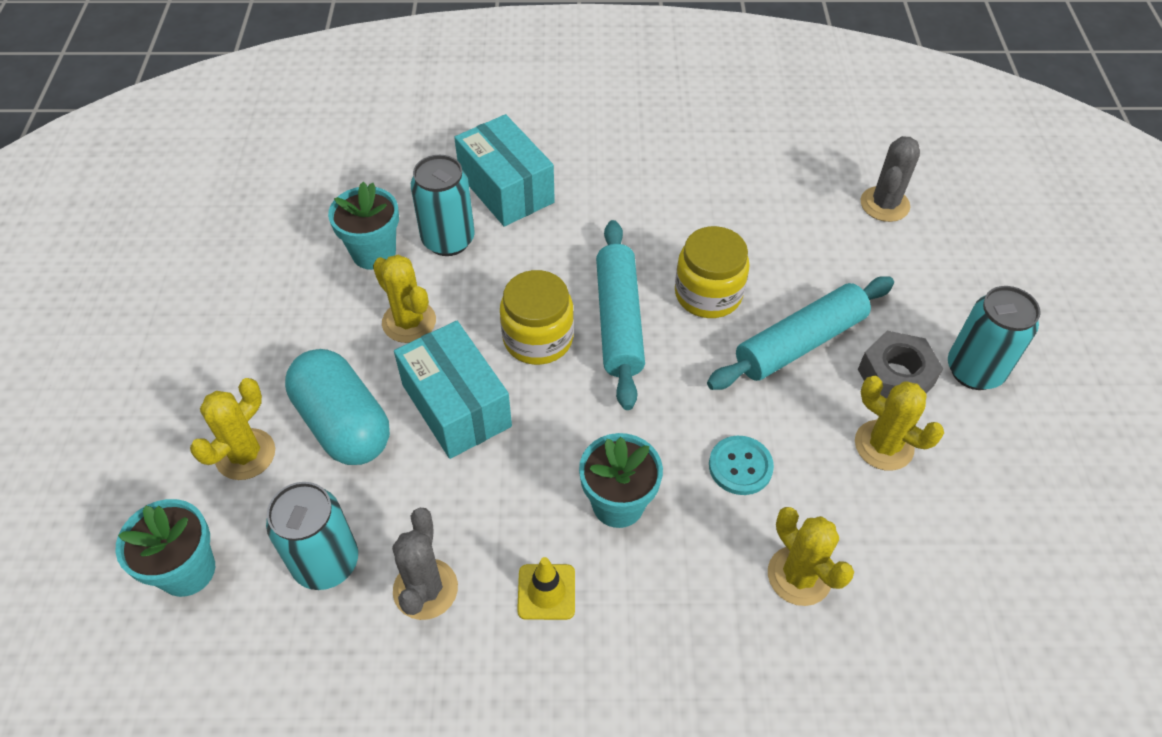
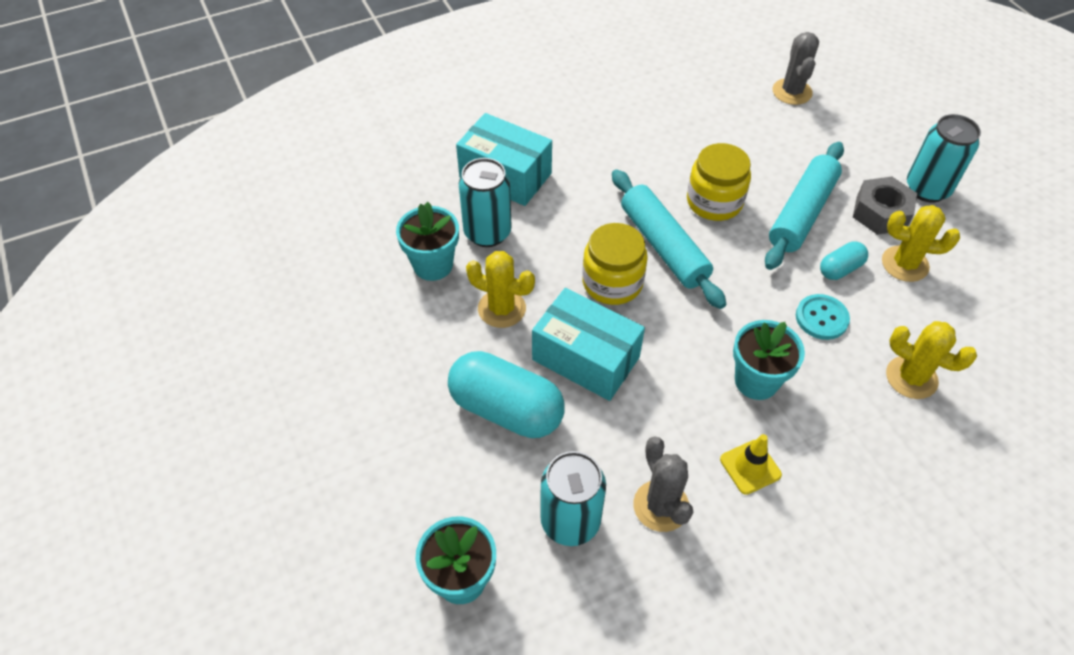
camera: 25 degrees left, 0 degrees up
yellow cactus [190,378,275,480] -> none
none -> turquoise capsule [820,242,868,280]

